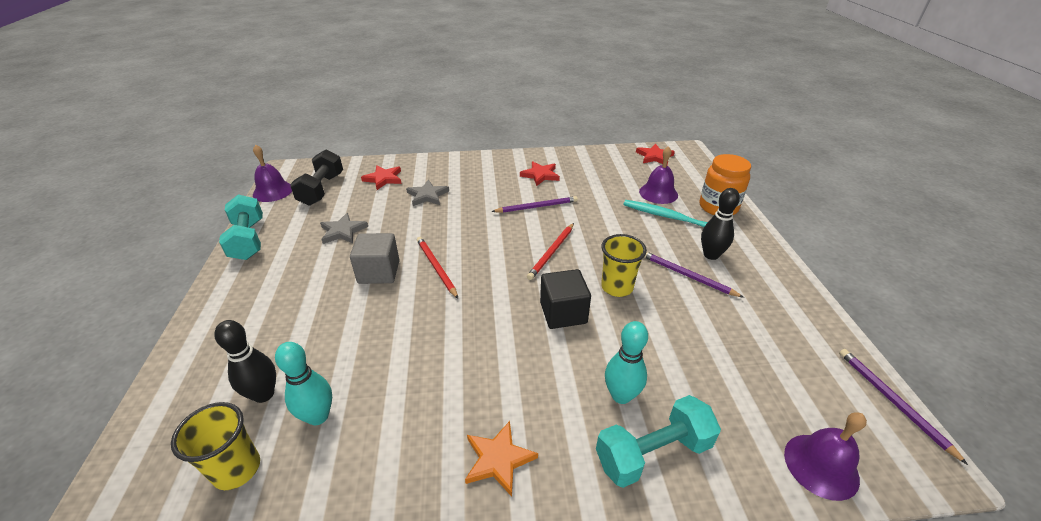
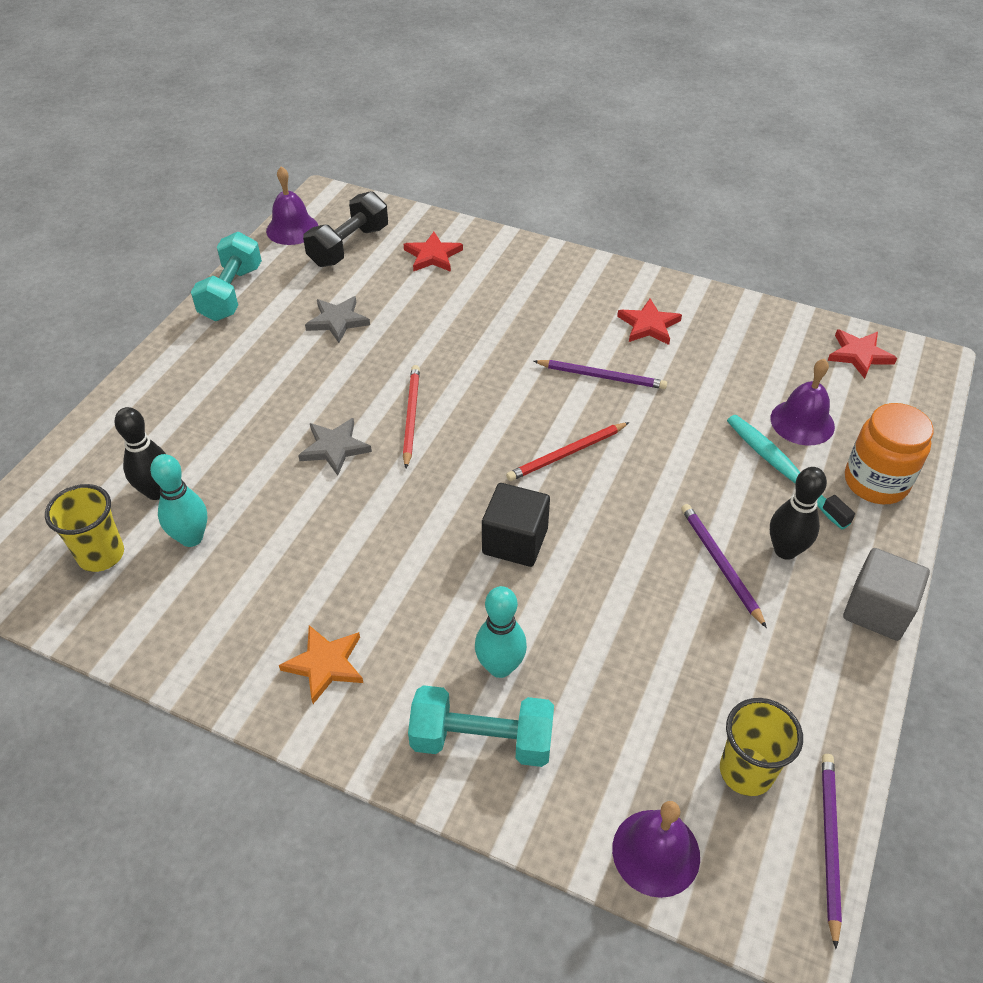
camera: 30 degrees right, 10 degrees up
grey cube [350,233,400,284] -> grey cube moved to [843,548,930,641]
grey star [406,180,449,206] -> grey star moved to [298,418,372,476]
yellow cup [601,234,647,297] -> yellow cup moved to [720,698,803,796]

